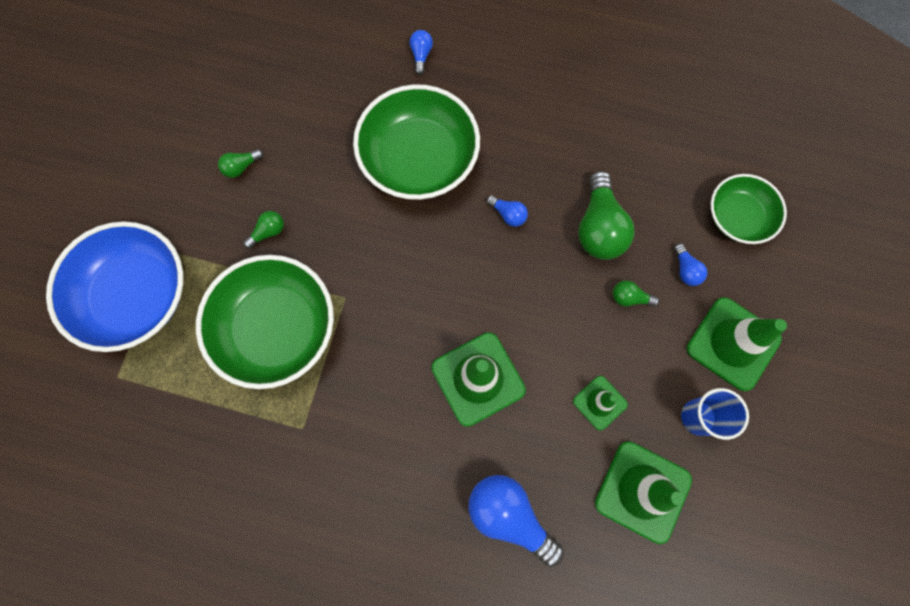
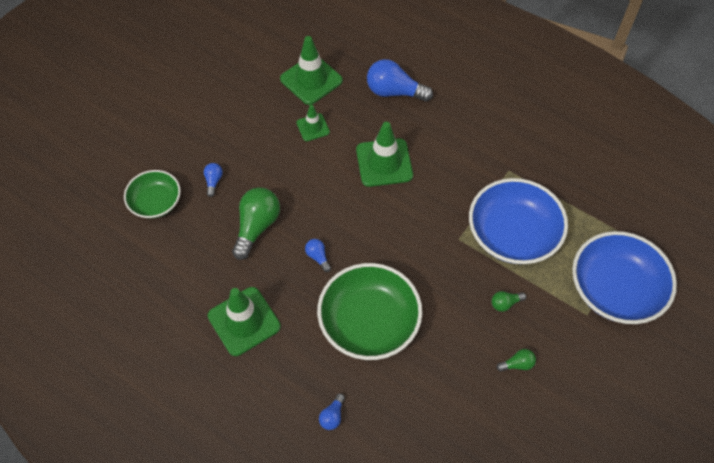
camera: 160 degrees left, 15 degrees down
green bowl [196,255,334,389] -> blue bowl [469,178,568,264]
blue light bulb [468,475,564,567] -> blue light bulb turned 135 degrees clockwise [367,59,433,102]
green light bulb [613,280,659,307] -> none
blue cup [681,388,749,440] -> none
green traffic cone [686,297,787,391] -> green traffic cone moved to [208,287,281,356]

